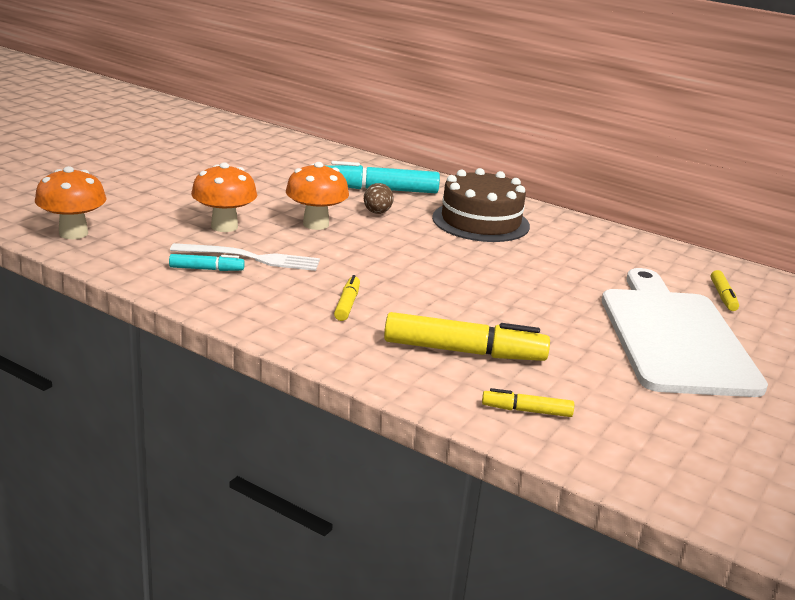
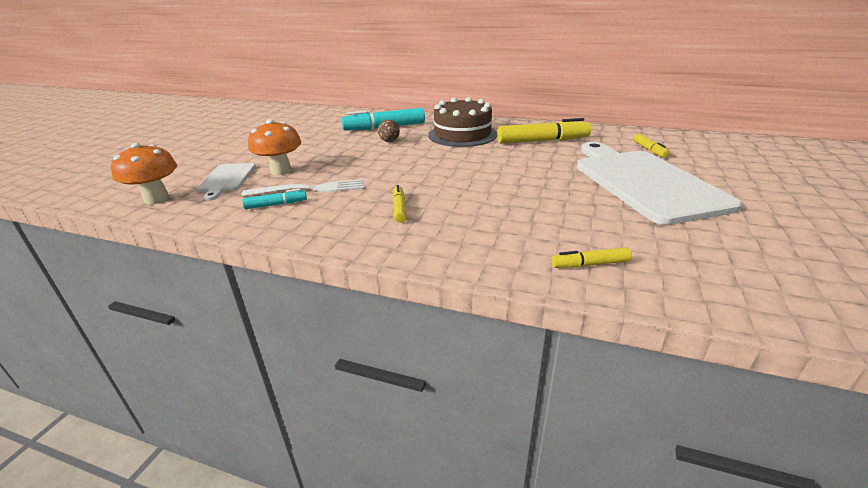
camera: 10 degrees left, 5 degrees up
orange mushroom [286,162,349,230] -> none
yellow marker [384,312,550,361] -> yellow marker moved to [497,118,591,144]
none -> white cutting board [197,163,256,201]

